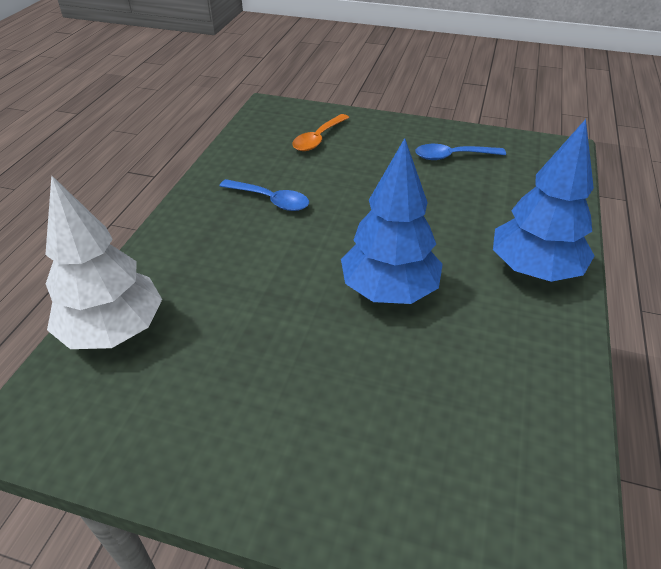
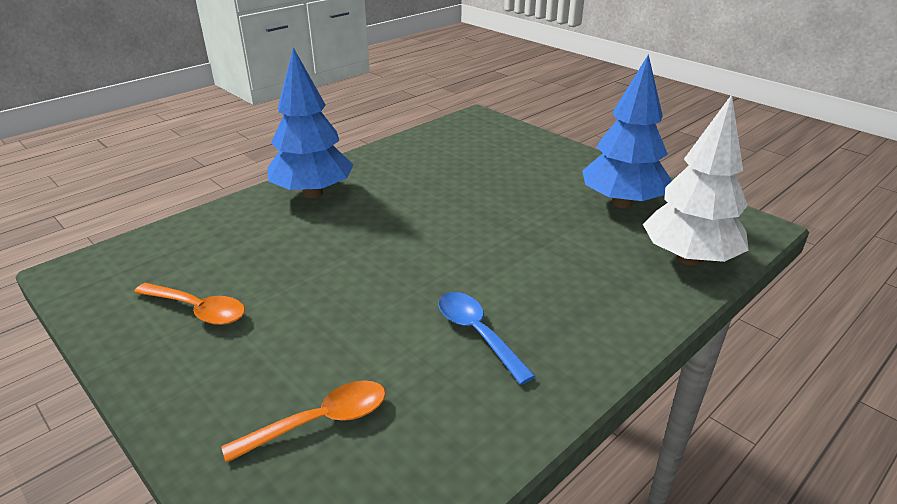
camera: 150 degrees left, 10 degrees down
blue tree [341,138,443,304] -> blue tree moved to [582,54,672,208]
blue spoon [415,144,506,160] -> orange spoon [134,283,245,325]

